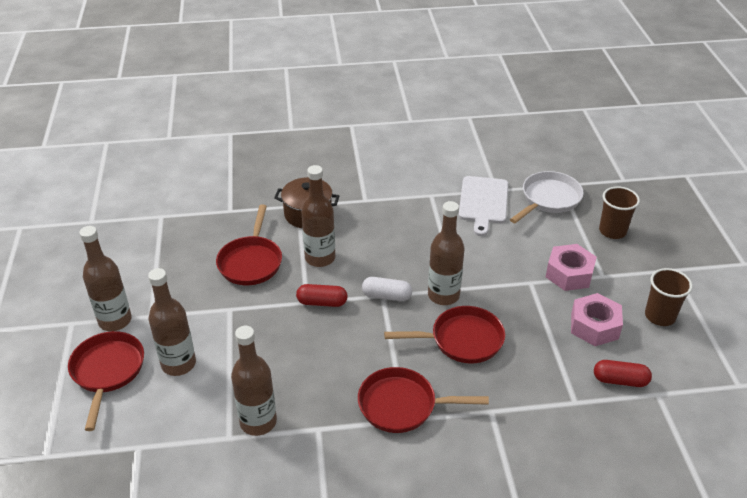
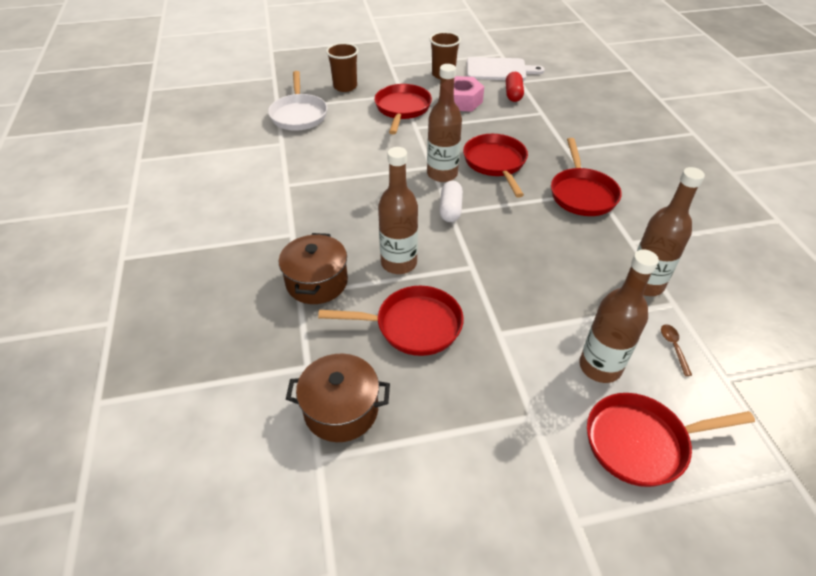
camera: 95 degrees left, 5 degrees up
brown bottle [79,226,132,331] -> none
red capsule [296,284,348,307] -> none
white cutting board [458,176,508,236] -> white cutting board moved to [467,57,545,81]
white pan [510,171,584,223] -> white pan turned 135 degrees counterclockwise [268,71,327,131]
pink nut [546,244,597,291] -> red pan [374,84,432,134]
none -> brown pot [286,353,390,442]
none -> brown spoon [661,325,692,376]

